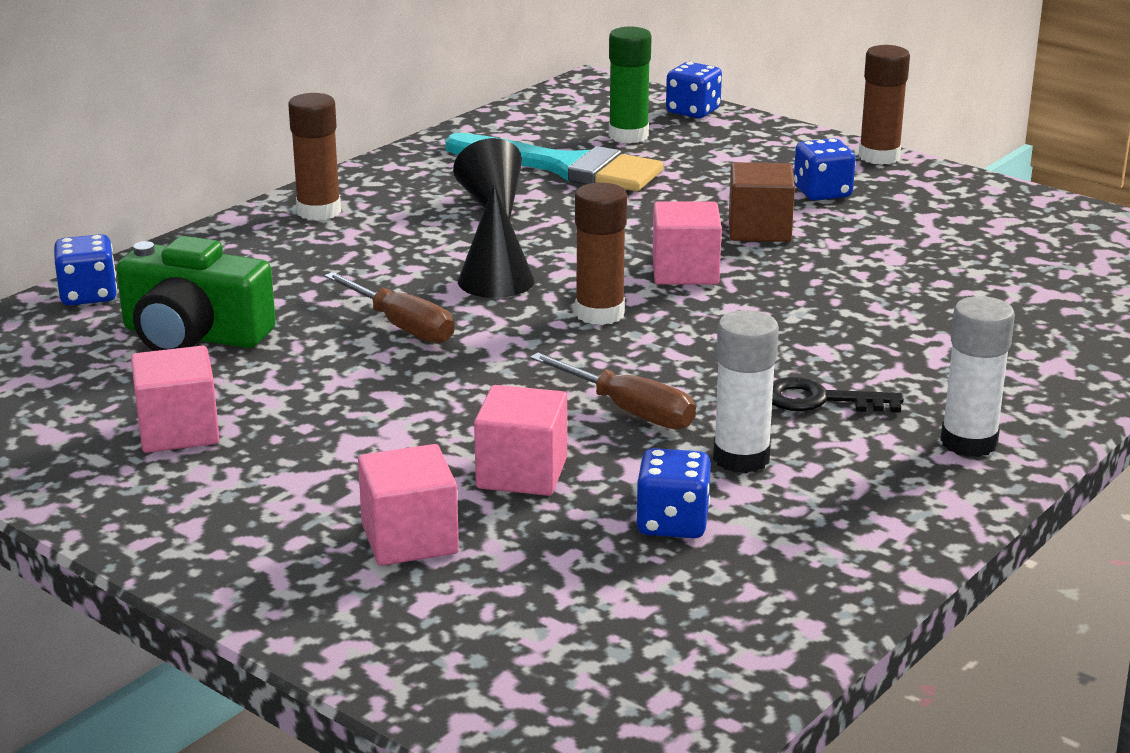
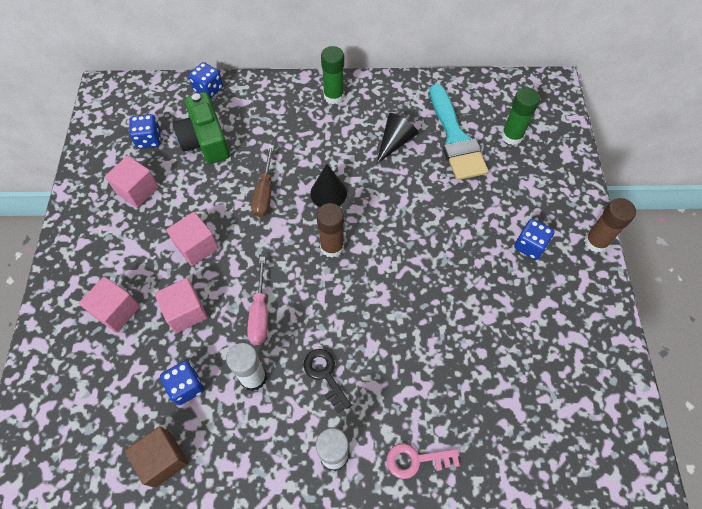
camera: 50 degrees right, 35 degrees up
brown glue stick [288,93,341,221] -> green glue stick [321,46,344,104]
brown screwdriver [530,353,696,429] -> pink screwdriver [247,257,268,345]
pink cube [652,201,722,285] -> pink cube moved to [166,212,219,266]
blue dice [666,62,722,118] -> blue dice moved to [129,114,161,149]
brown cube [729,162,795,242] -> brown cube moved to [125,426,188,488]
none -> pink key [387,443,460,479]

